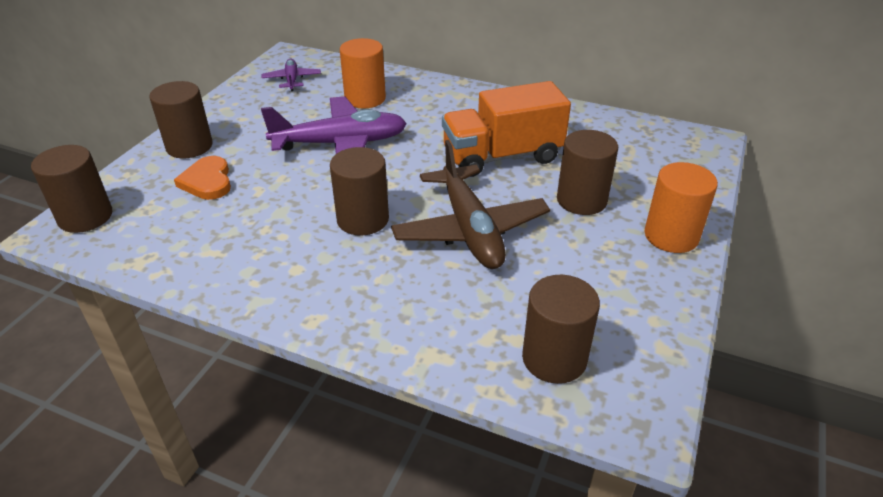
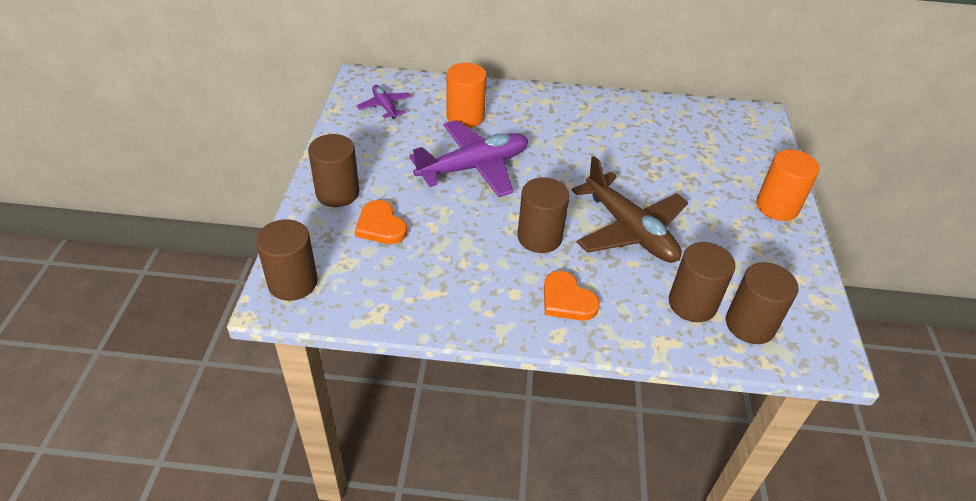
camera: 20 degrees left, 5 degrees up
orange truck [442,81,571,177] -> none
brown cylinder [557,130,618,215] -> brown cylinder moved to [669,242,736,322]
none -> orange heart [544,271,600,321]

